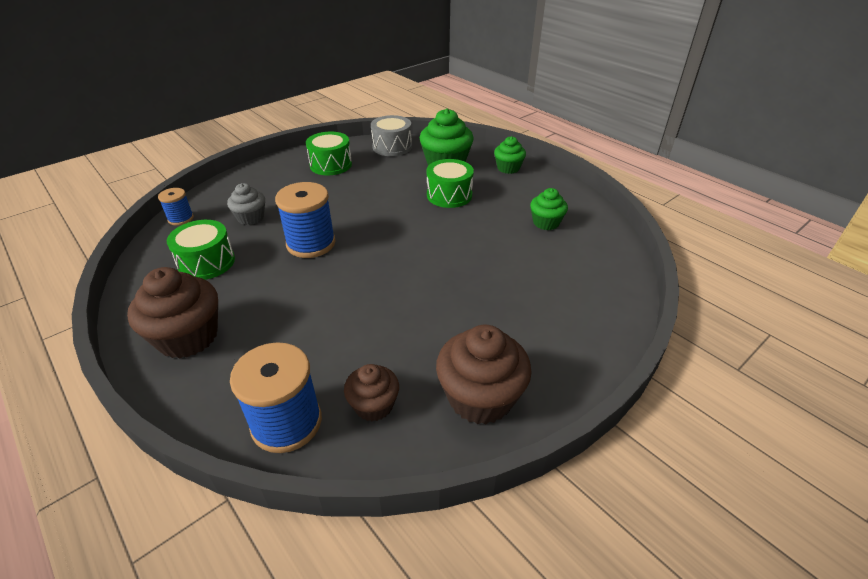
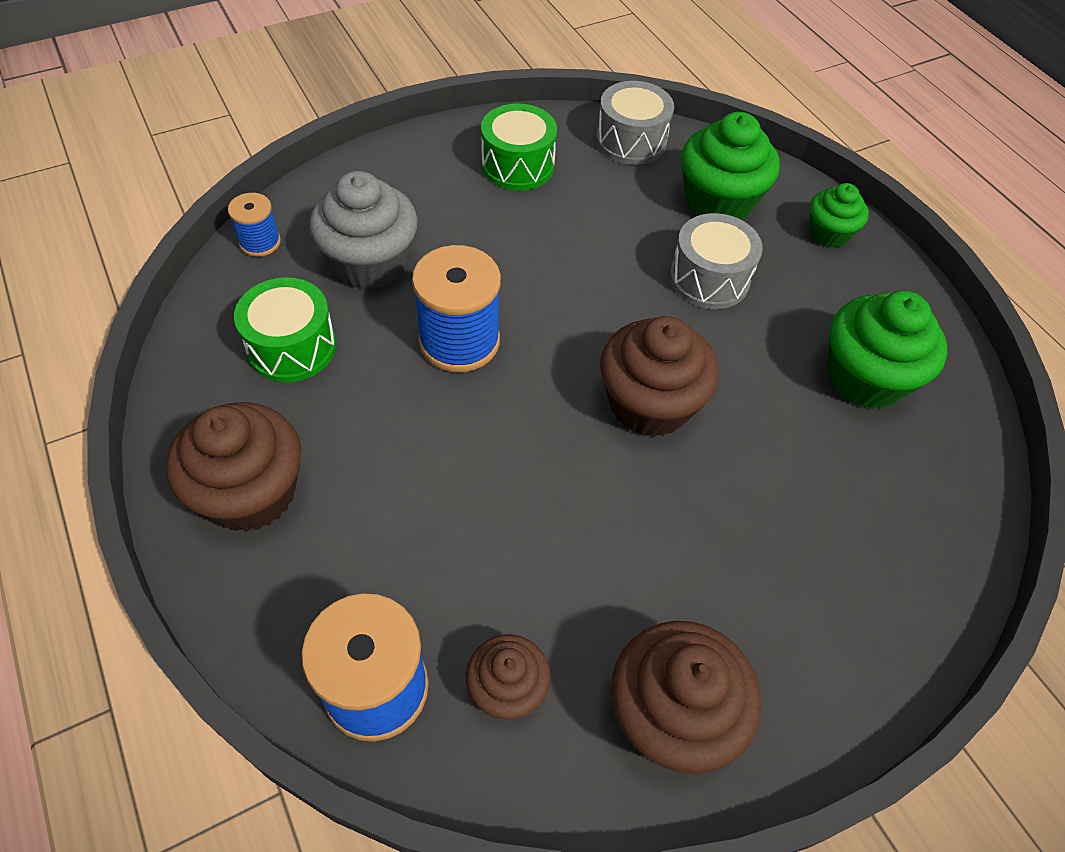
camera: 10 degrees right, 15 degrees up
grey cupcake [227,183,265,225] -> grey cupcake [309,171,418,290], size x1.70
green drum [427,159,474,208] -> grey drum [670,213,763,309]
green cupcake [530,188,568,230] -> green cupcake [827,291,947,409], size x1.70
none -> brown cupcake [600,316,719,437]

